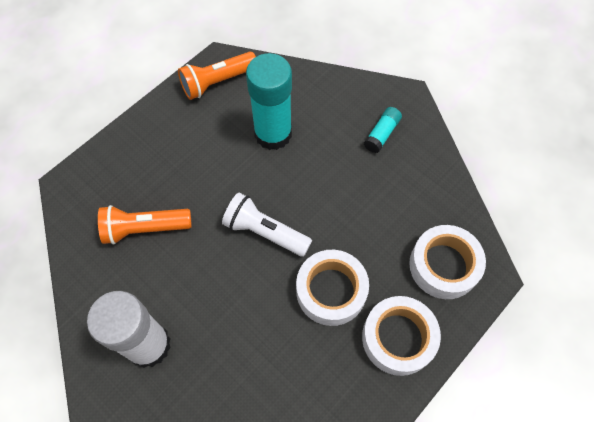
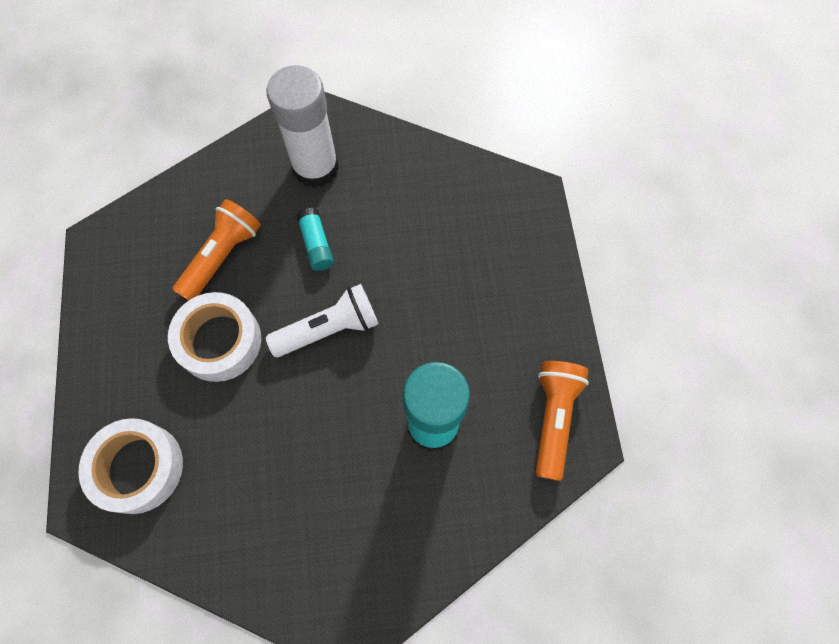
camera: 130 degrees right, 5 degrees up
orange flashlight [98,205,192,244] -> orange flashlight moved to [172,199,261,301]
white tape [362,296,441,376] -> none
turquoise glue stick [364,107,402,153] -> turquoise glue stick moved to [296,208,334,271]

